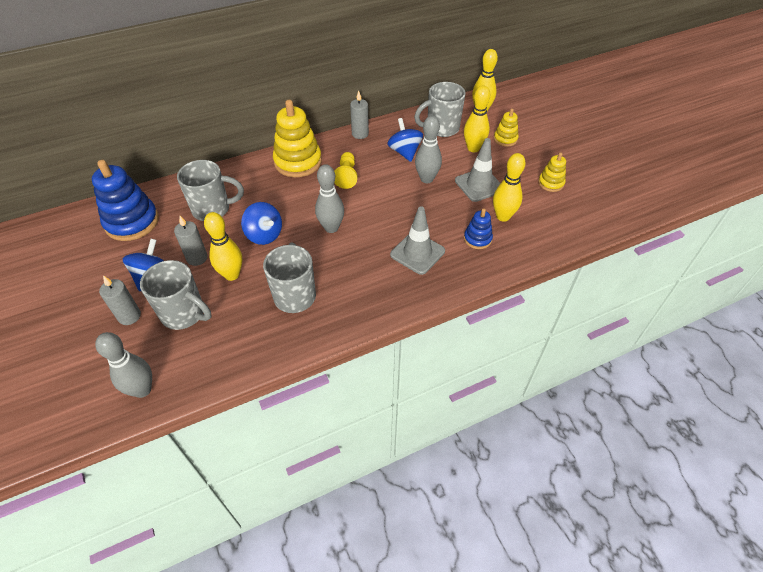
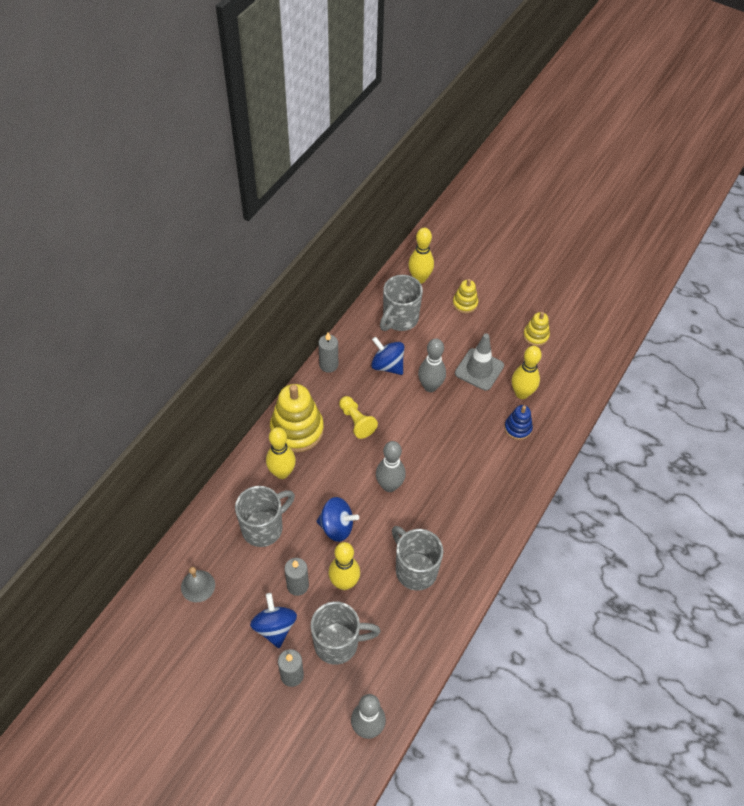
camera: 35 degrees left, 5 degrees up
blue stacking toy [92,160,159,241] -> grey bell [181,567,215,602]
grey traffic cone [390,206,445,275] -> none
yellow bowling pin [464,85,490,152] -> yellow bowling pin moved to [266,427,296,479]

